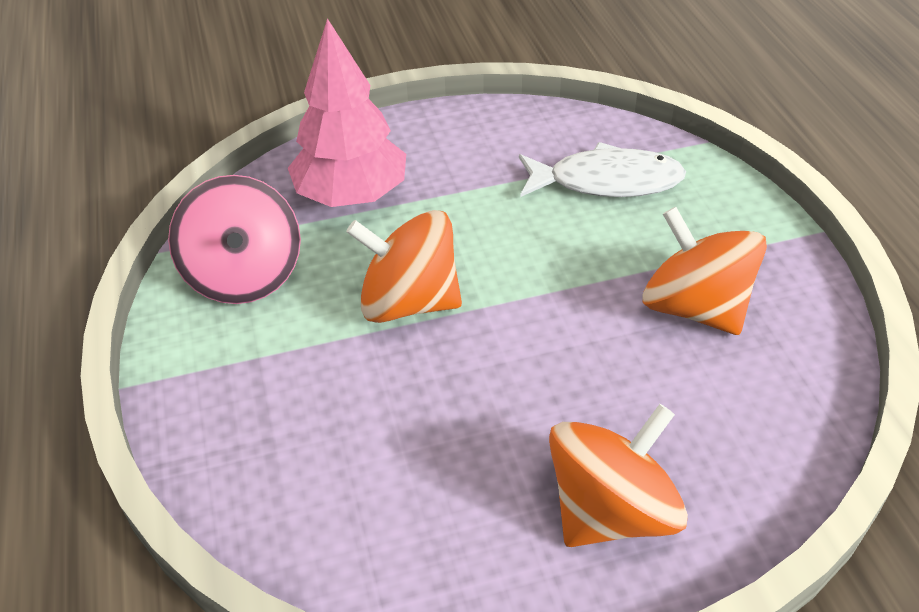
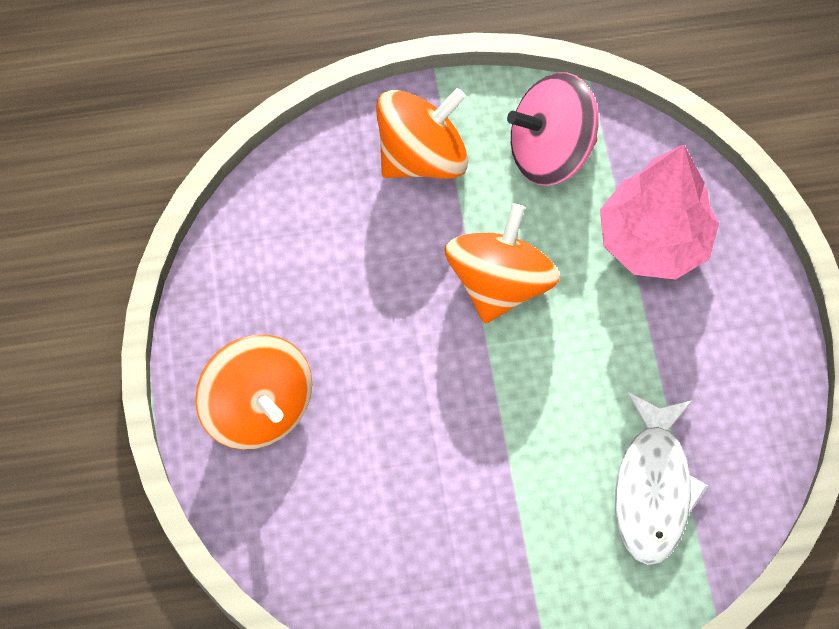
camera: 95 degrees right, 20 degrees up
orange spinning top [642,207,767,335] -> orange spinning top moved to [376,88,468,179]

